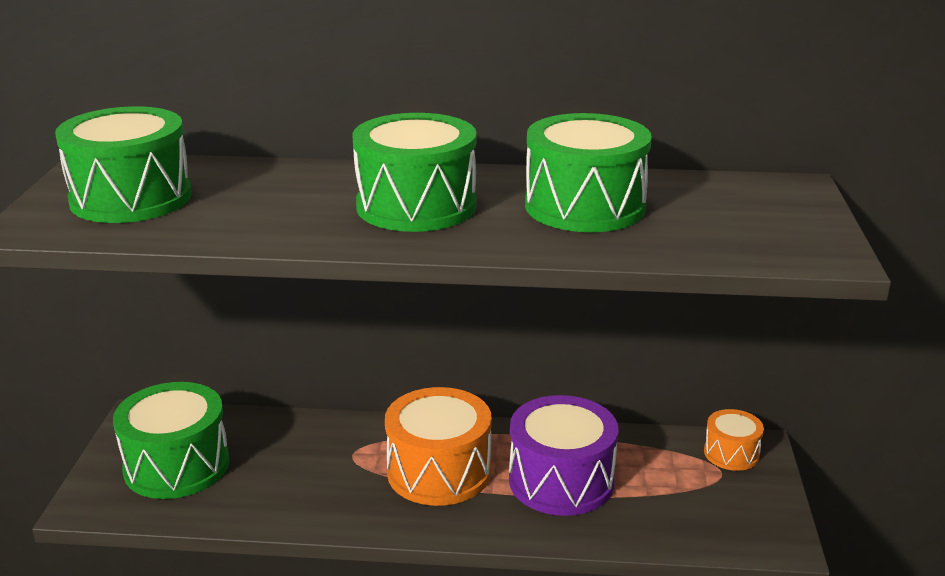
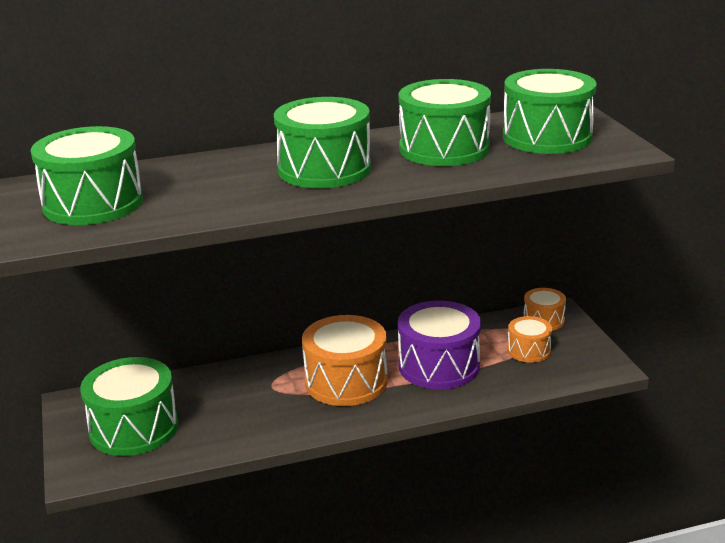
camera: 20 degrees left, 0 degrees up
none -> green drum [503,69,597,154]
none -> orange drum [507,316,552,363]

